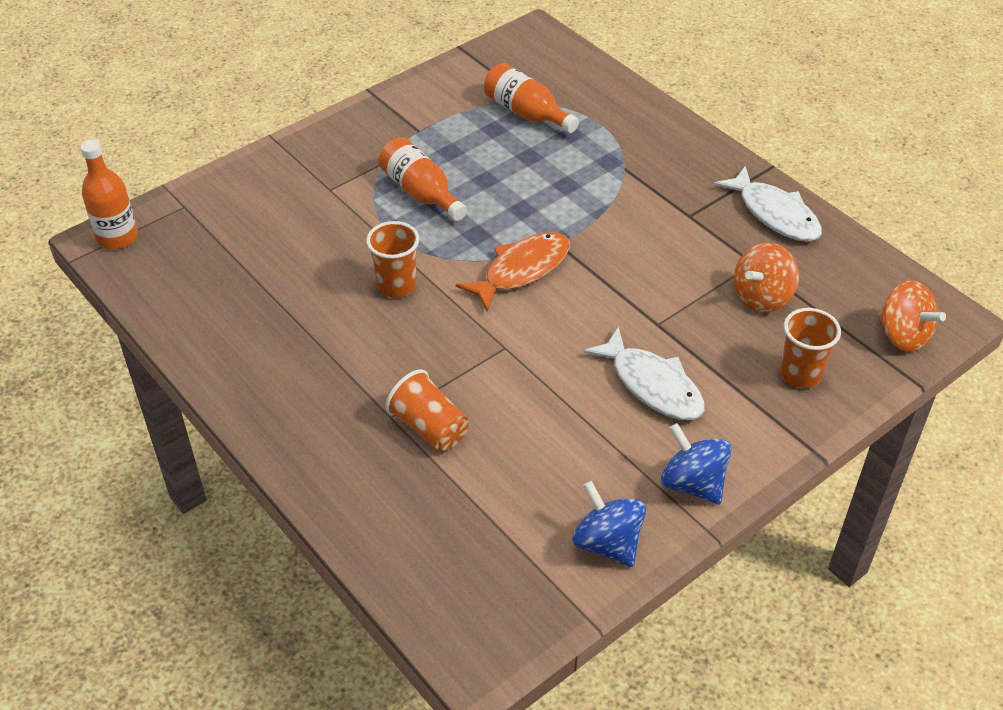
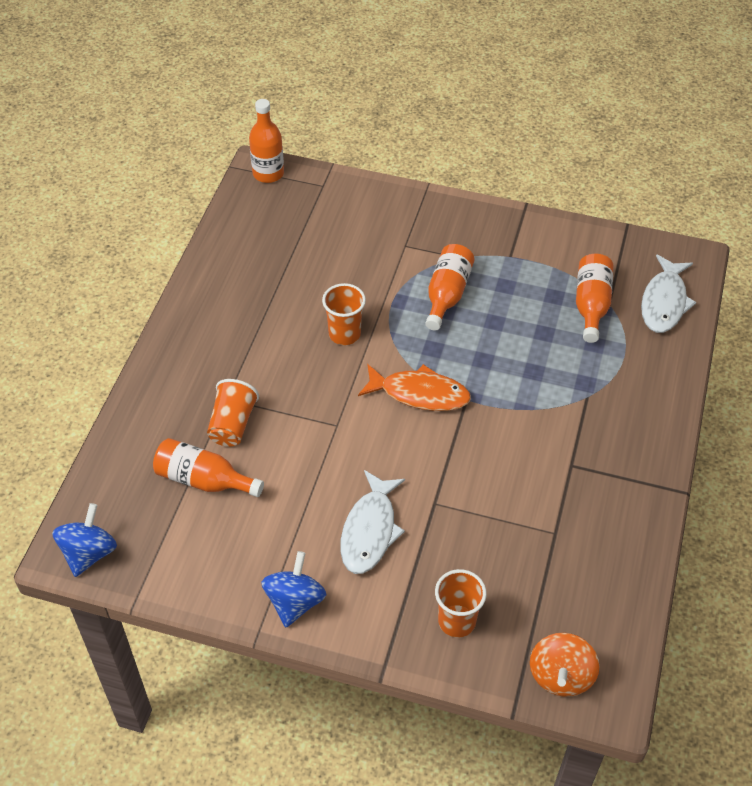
camera: 55 degrees right, 5 degrees up
blue spinning top [573,481,646,567] -> blue spinning top moved to [52,503,117,577]
white fish [714,166,822,242] -> white fish moved to [641,254,697,333]
orange spinning top [734,243,799,312] -> none
none -> orange bottle [153,438,264,497]

